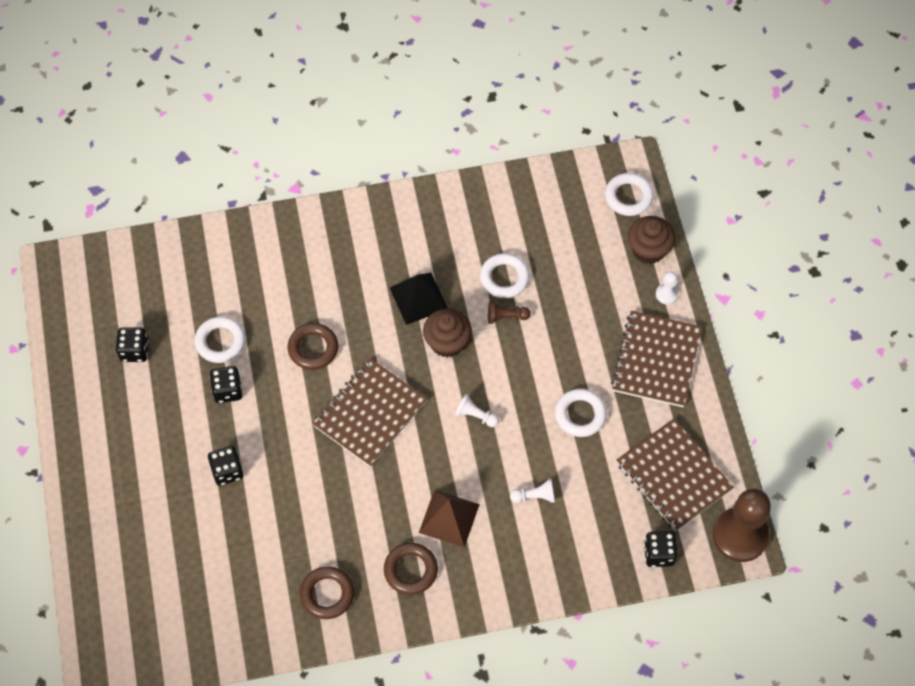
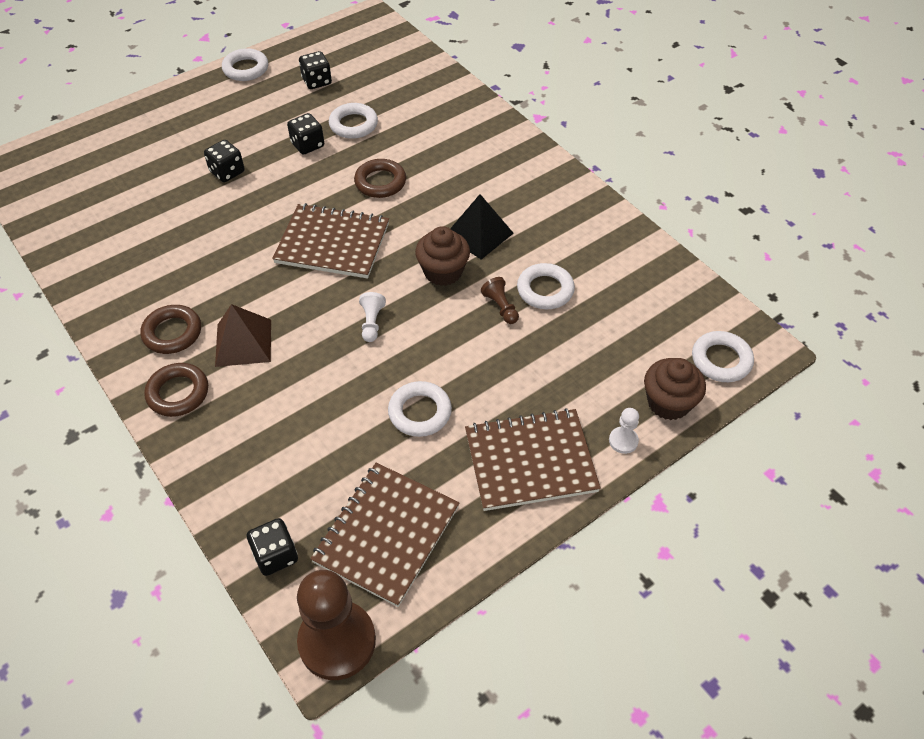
camera: 65 degrees right, 10 degrees down
brown ring [300,566,354,619] -> brown ring moved to [144,363,208,417]
white pawn [510,479,555,503] -> none
none -> white ring [222,48,268,81]

